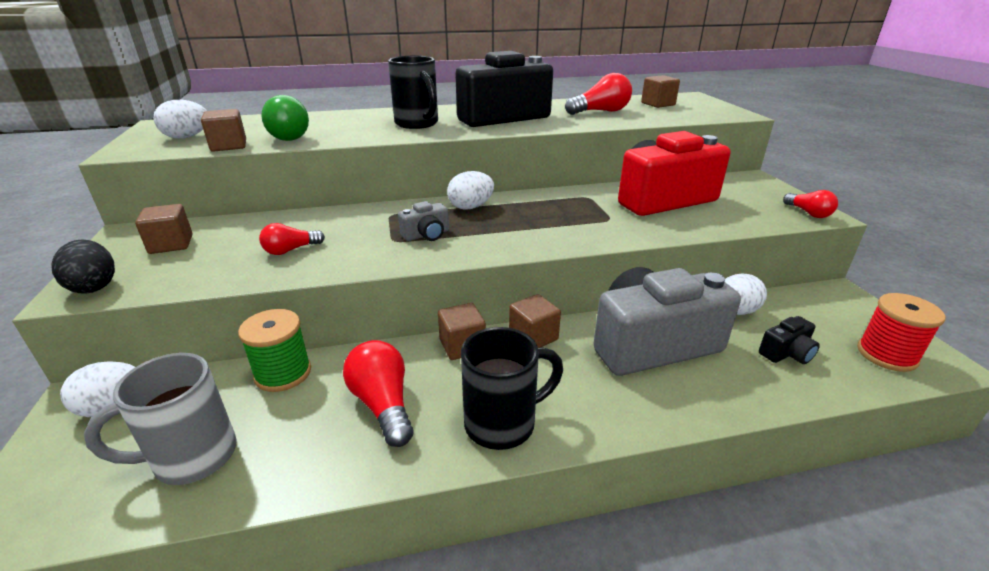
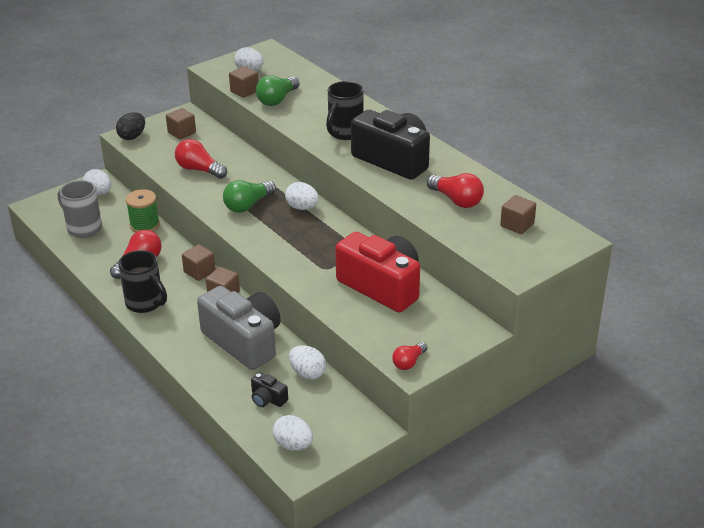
camera: 65 degrees right, 5 degrees up
red light bulb [259,223,325,255] -> red light bulb [175,139,227,179], size x1.60
grey camera [398,201,449,241] -> green light bulb [223,180,276,213]
red spool [857,293,946,372] -> white egg [273,415,313,451]

